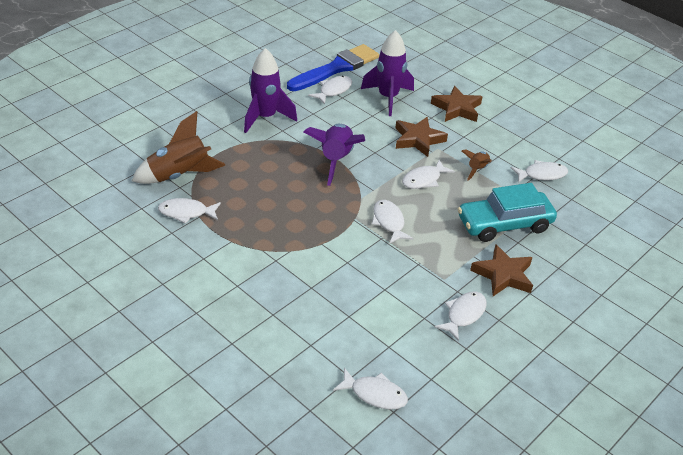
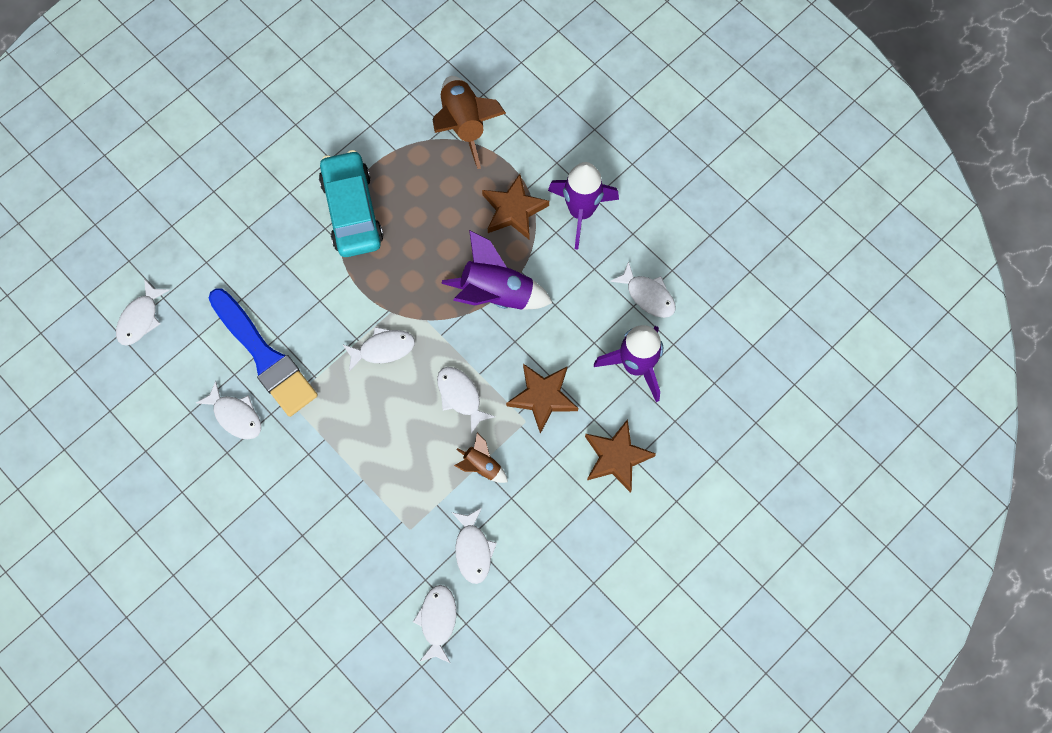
camera: 95 degrees right, 30 degrees up
white fish [158,198,221,224] -> white fish moved to [413,585,456,663]
blue brush [287,44,379,91] -> blue brush moved to [209,288,318,417]
turquoise car [458,183,557,242] -> turquoise car moved to [319,150,383,257]
brown star [470,244,533,296] -> brown star moved to [482,174,549,240]

